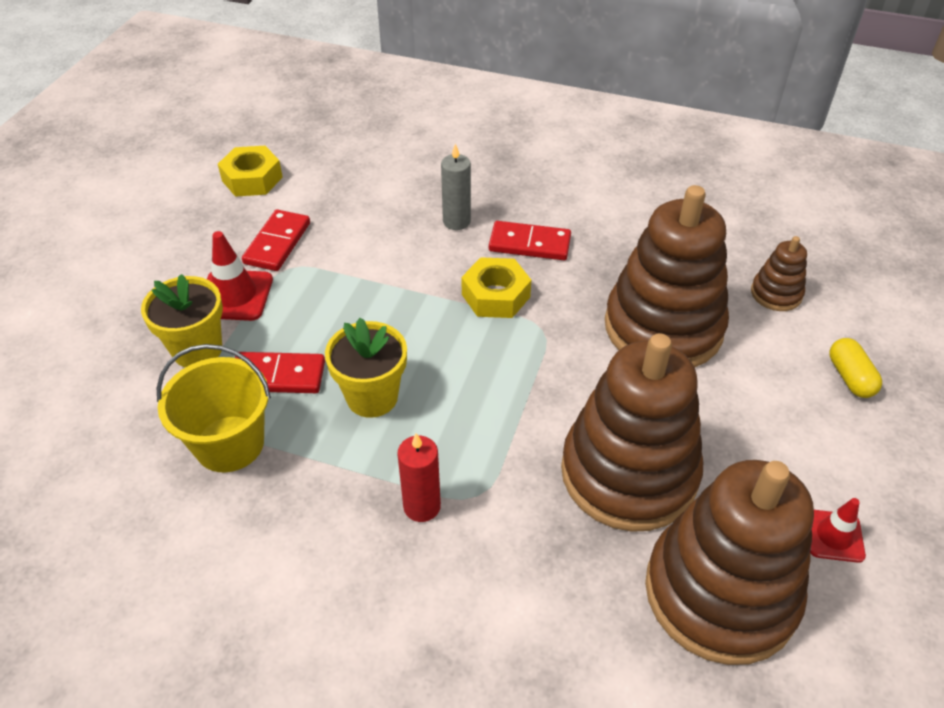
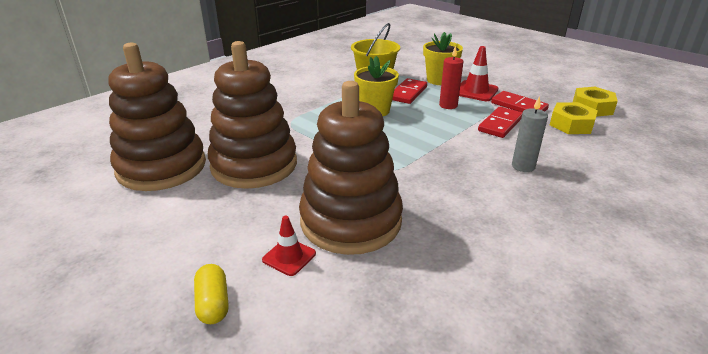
camera: 115 degrees right, 15 degrees down
red candle [397,433,441,522] -> red candle moved to [439,46,463,109]
yellow nut [462,257,531,318] -> yellow nut moved to [550,102,598,134]
red domino [489,221,571,260] -> red domino moved to [478,107,523,138]
brown stacking toy [751,236,807,311] -> none
red traffic cone [810,498,866,563] -> red traffic cone moved to [262,216,316,276]
yellow capsule [829,338,882,398] -> yellow capsule turned 60 degrees clockwise [194,264,229,324]

